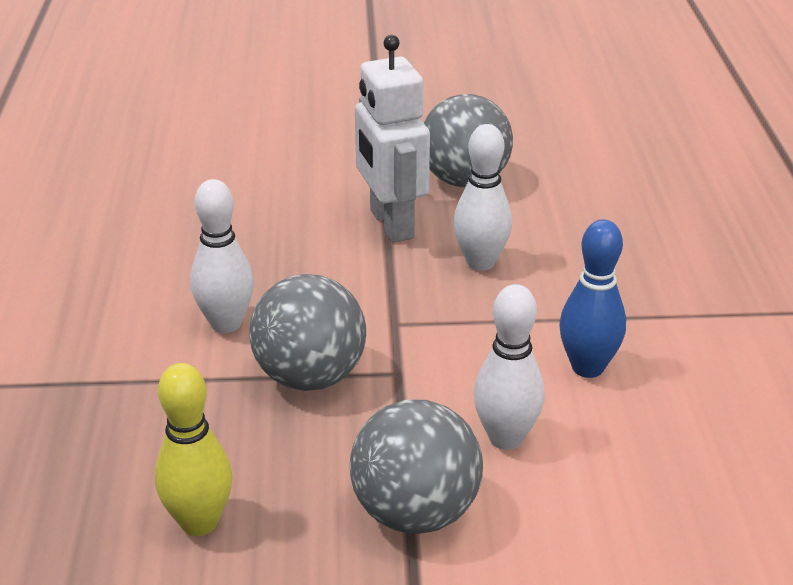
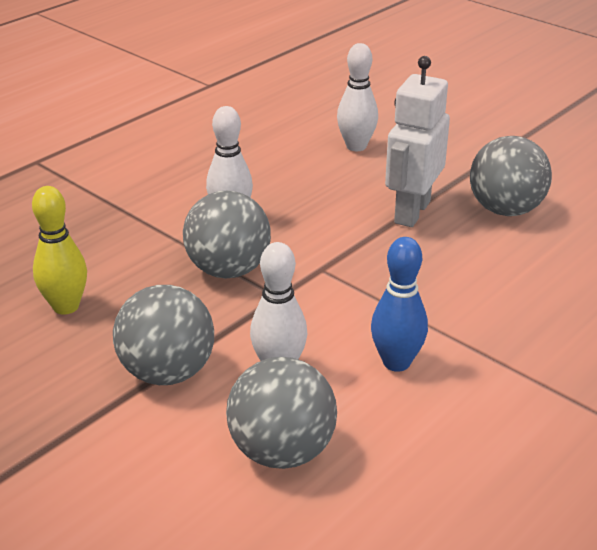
camera: 45 degrees right, 0 degrees up
white bowling pin [453,124,512,271] -> white bowling pin moved to [337,43,378,151]
none -> grey ball [226,357,337,469]

